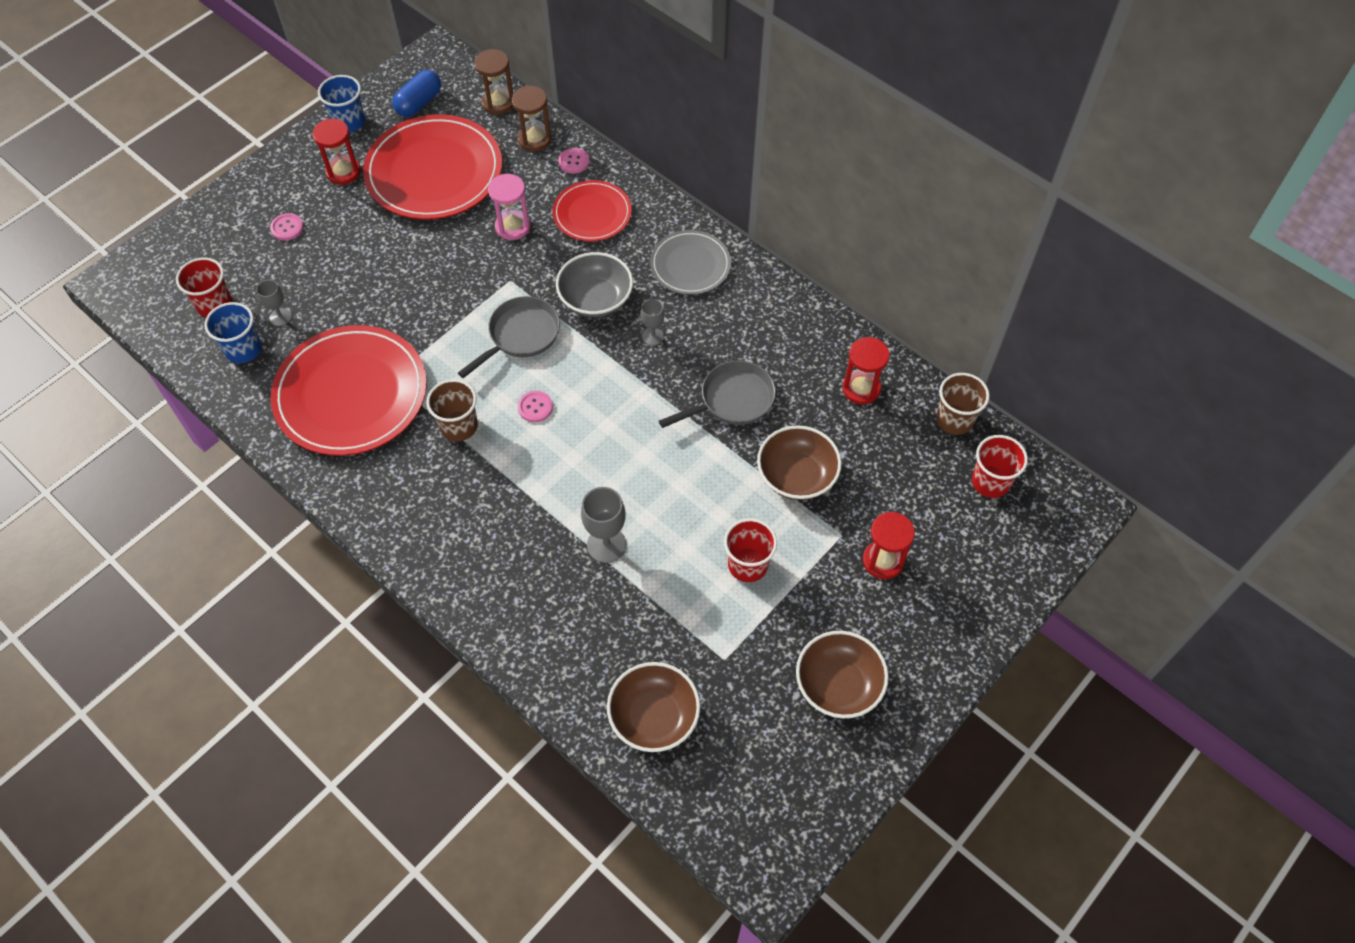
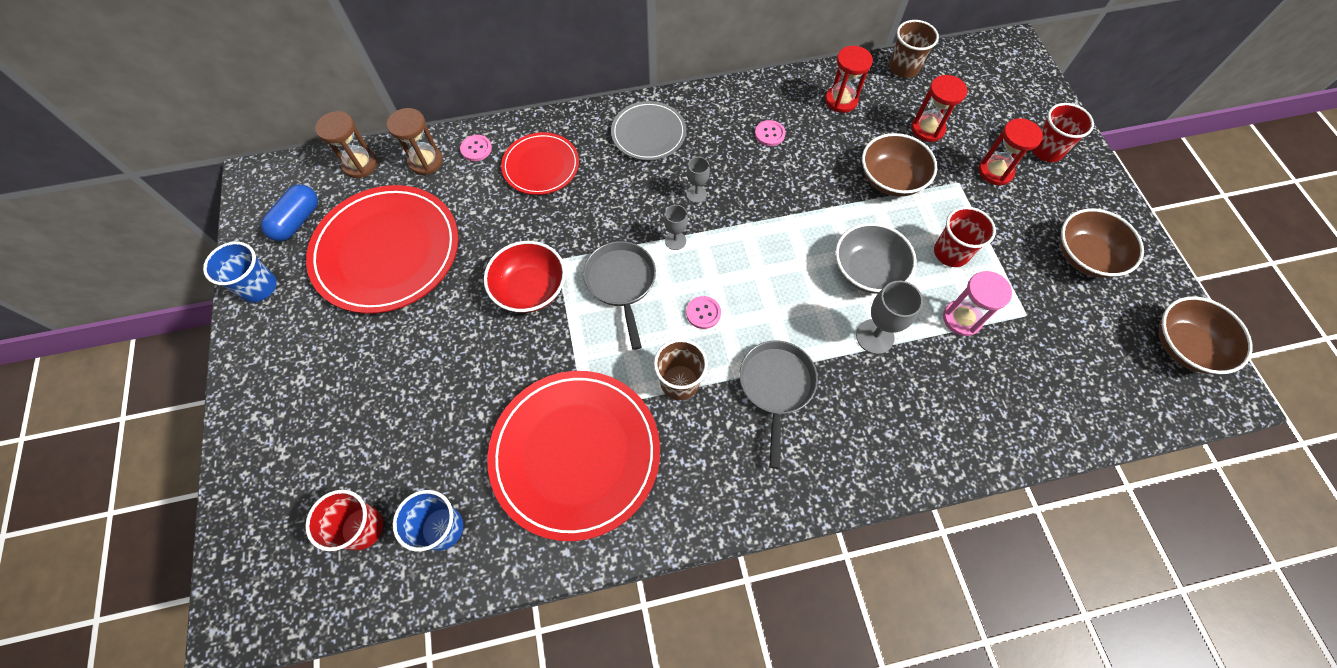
camera: 55 degrees left, 5 degrees up
grey goblet [256,280,292,326] -> grey goblet moved to [664,205,688,250]
pink button [270,213,303,240] -> pink button moved to [755,120,786,146]
red hourglass [312,119,361,185] -> red hourglass moved to [911,75,967,142]
blue capsule [392,70,441,117] -> blue capsule turned 45 degrees clockwise [261,185,318,241]
pink hourglass [488,174,531,240] -> pink hourglass moved to [943,271,1012,336]
grey bowl [556,252,633,317] -> grey bowl moved to [835,223,917,294]
brown bowl [607,662,700,752] -> brown bowl moved to [1159,296,1253,374]
grey pan [659,360,776,428] -> grey pan moved to [739,340,818,469]
red cup [972,435,1028,498] -> red cup moved to [1032,103,1094,162]
none -> red bowl [484,241,566,313]

